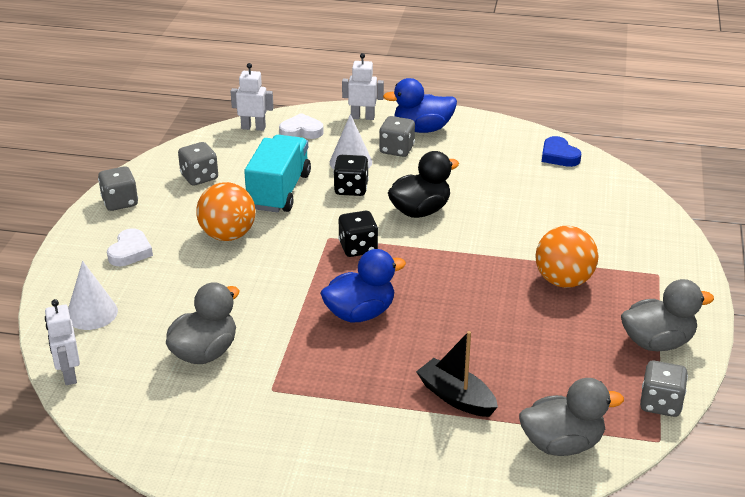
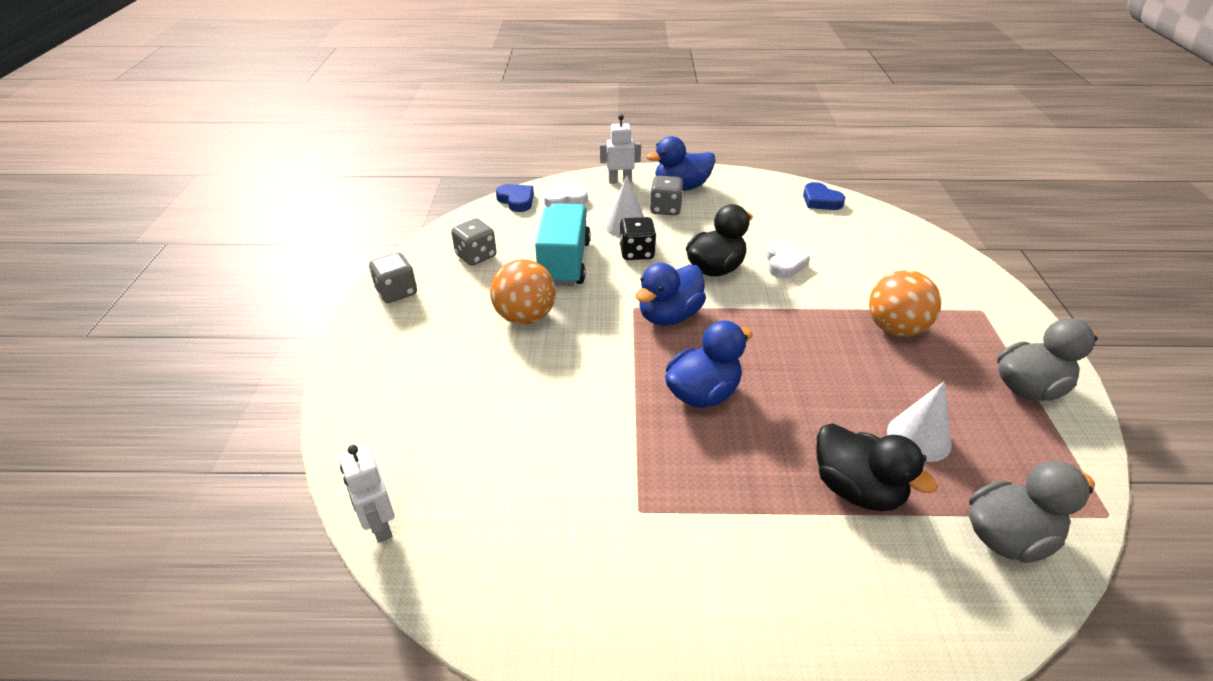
camera: 10 degrees left, 5 degrees up
white cone [68,261,118,330] -> white cone moved to [887,381,952,462]
white heart [107,228,153,266] -> white heart moved to [767,241,810,278]
grey duck [166,282,240,364] -> none
white robot [230,63,274,131] -> blue heart [496,184,534,212]
black dice [338,211,378,257] -> blue duck [636,263,706,326]
black boat [416,331,498,417] -> black duck [816,423,938,511]
grey dice [640,361,688,417] -> none

